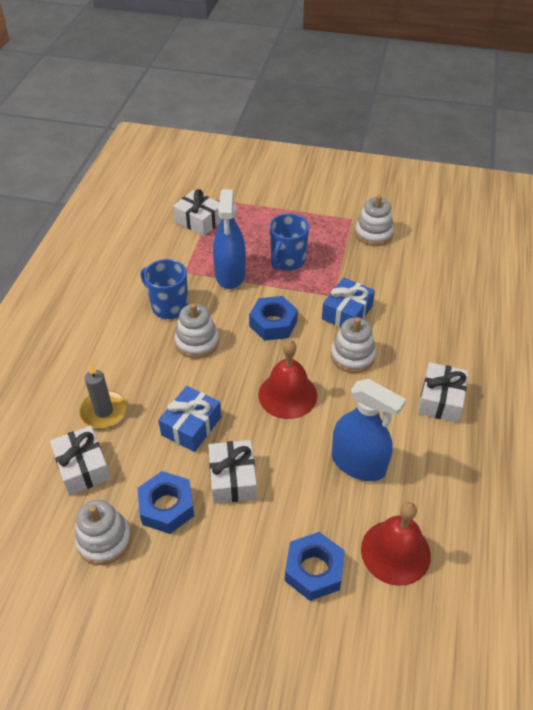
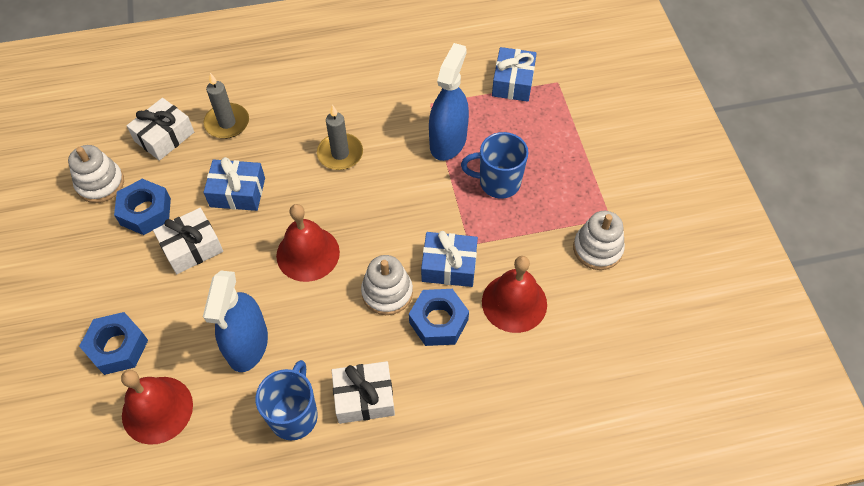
camera: 65 degrees right, 10 degrees up
blue mug [141,259,188,319] -> blue mug moved to [256,360,318,440]
white gift [173,189,221,236] -> blue gift [492,47,537,102]
white stacking toy [175,303,219,359] -> grey candle [317,105,363,170]
blue spray bottle [213,189,246,289] -> blue spray bottle turned 135 degrees clockwise [429,43,469,161]
blue nut [249,296,298,341] -> blue nut moved to [409,289,469,346]
none -> red bell [482,256,547,333]

